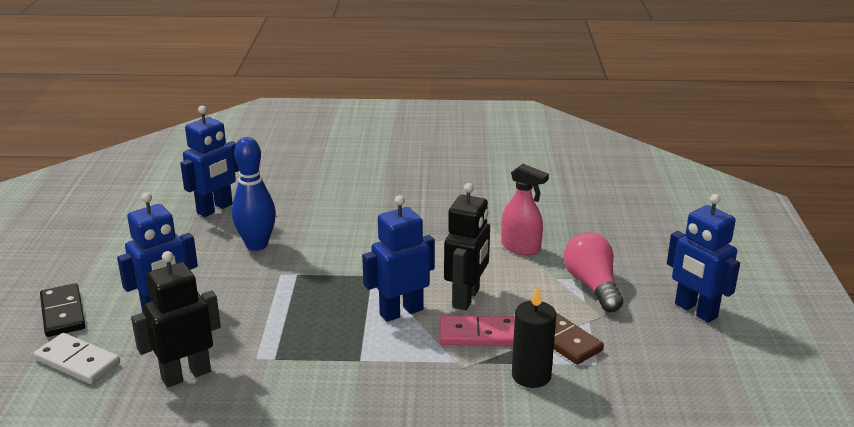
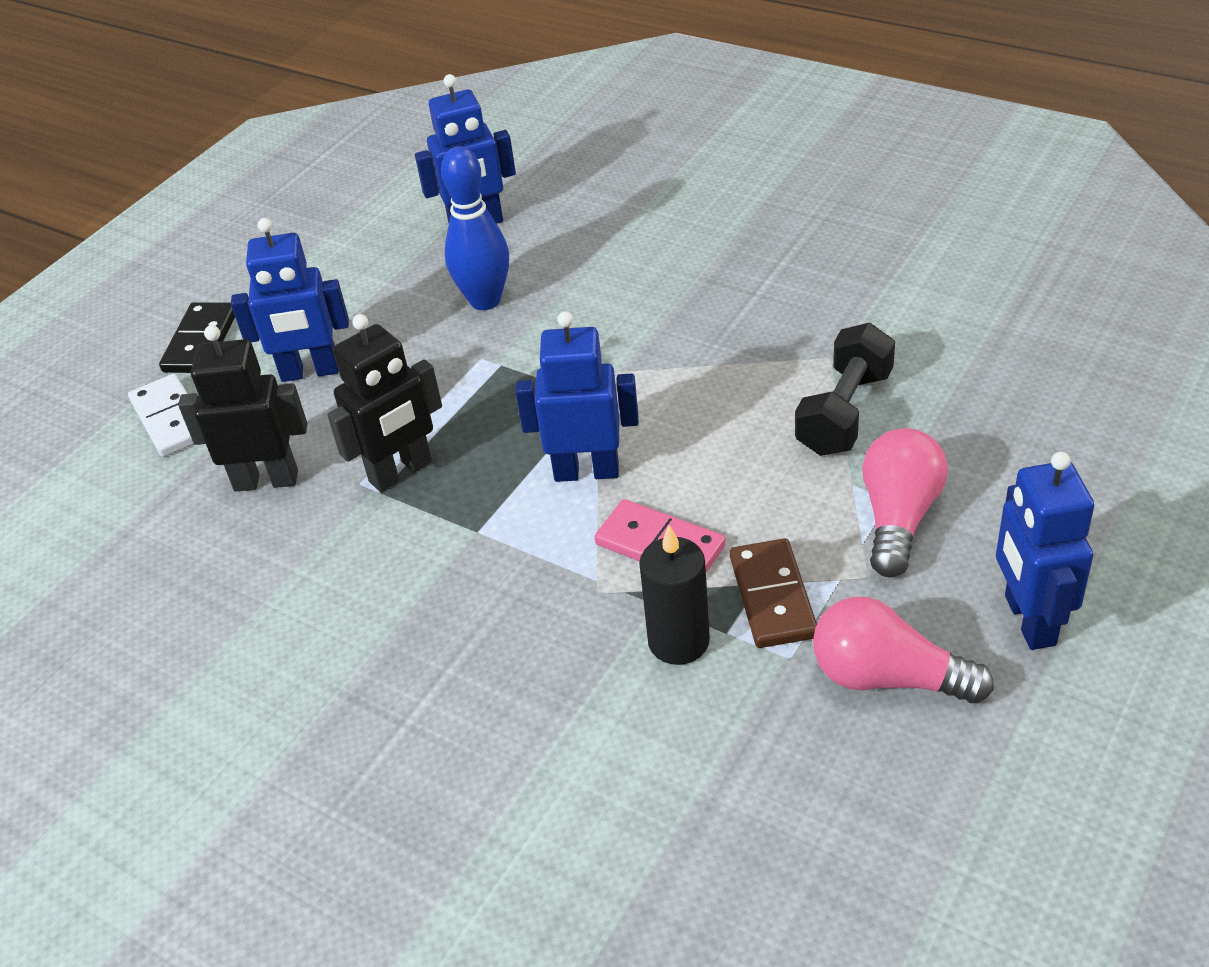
camera: 35 degrees right, 15 degrees up
black robot [444,183,490,310] -> black robot moved to [327,314,442,492]
pink spray bottle [501,164,549,255] -> black dumbbell [795,323,895,456]
none -> pink light bulb [813,597,994,703]

